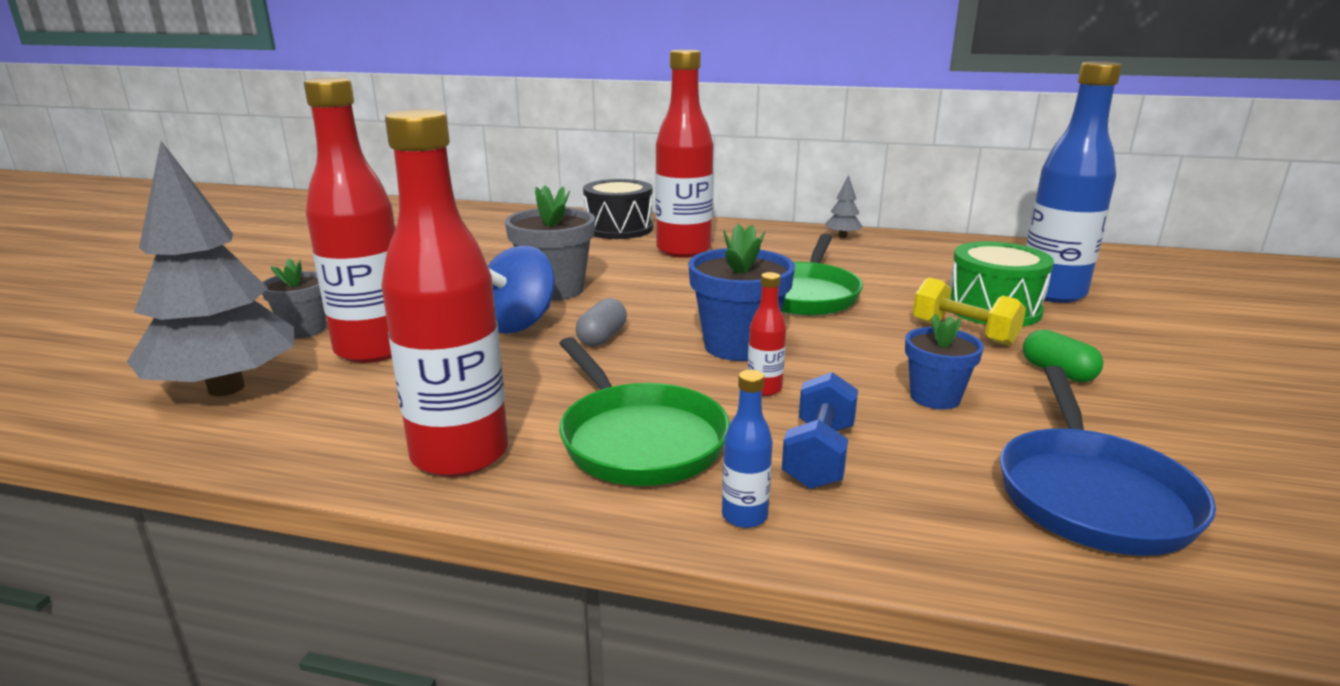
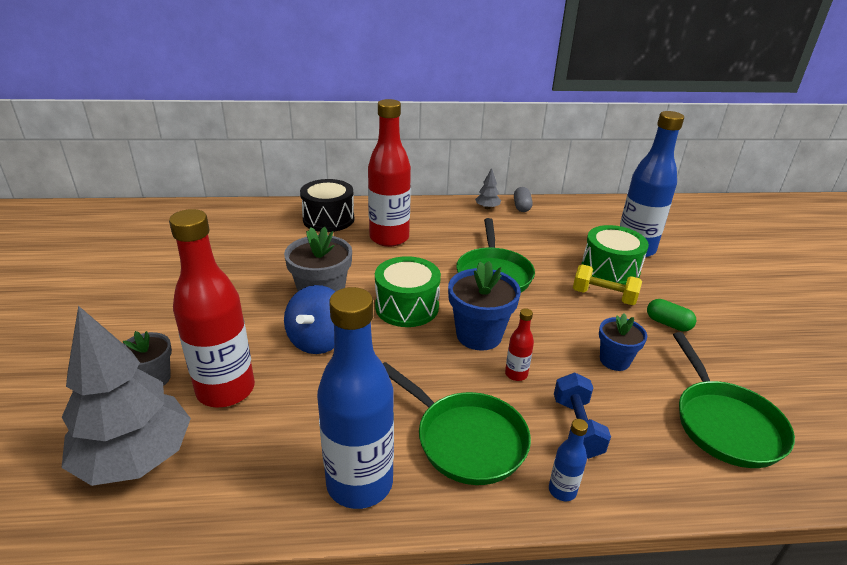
camera: 20 degrees left, 10 degrees up
red bottle [381,109,508,477] -> blue bottle [317,287,394,509]
grey capsule [576,298,627,346] -> grey capsule moved to [514,187,533,212]
blue pan [1000,366,1216,556] -> green pan [673,332,795,468]
none -> green drum [375,256,441,327]

